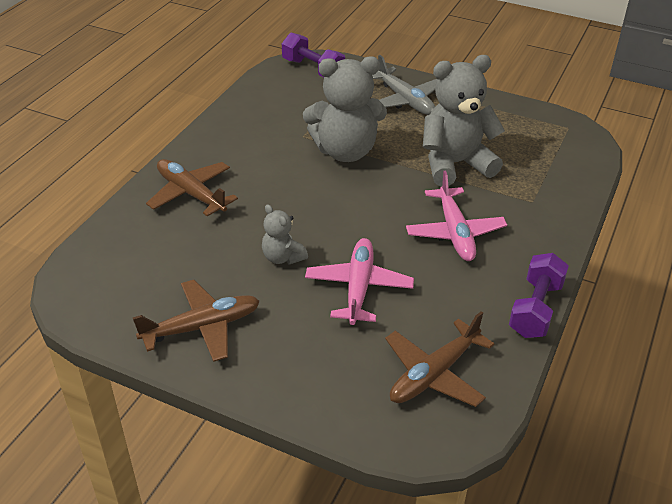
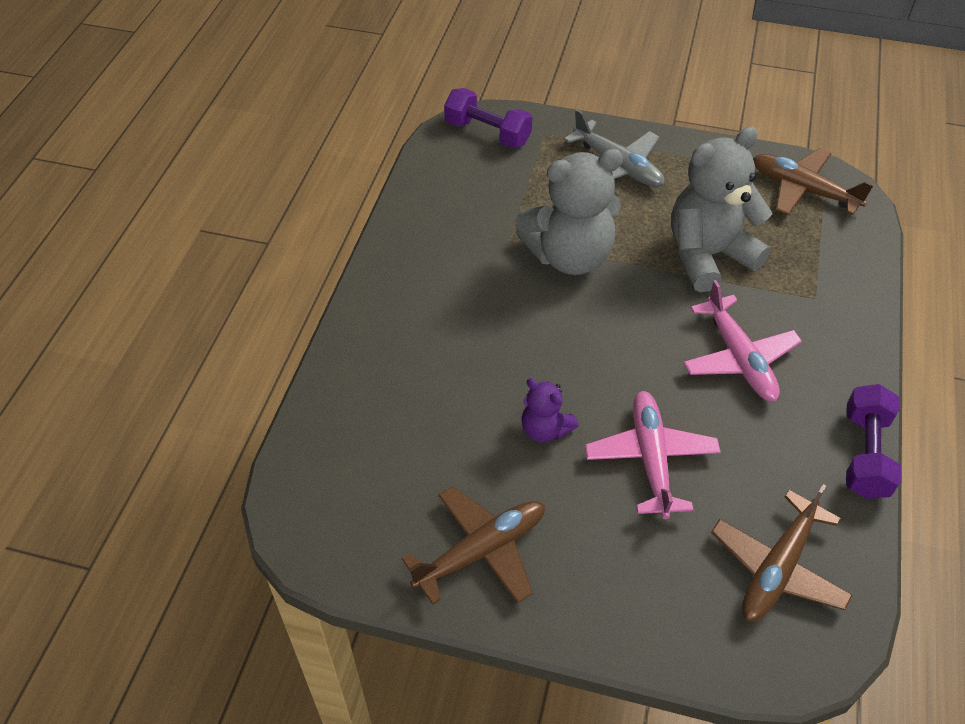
camera: 10 degrees left, 10 degrees up
brown plane [146,159,238,216] -> brown plane moved to [753,148,874,215]
grey teddy bear [262,204,308,265] -> purple teddy bear [521,378,579,443]

